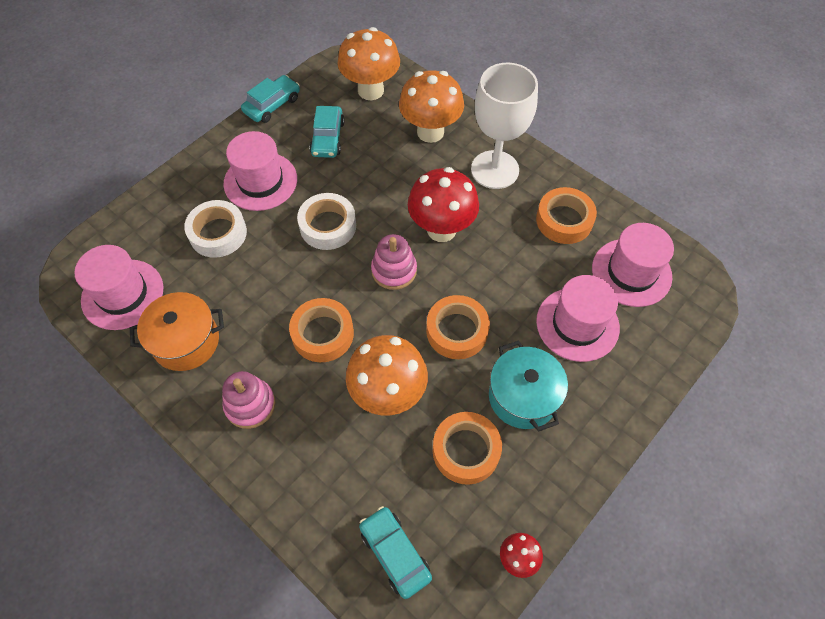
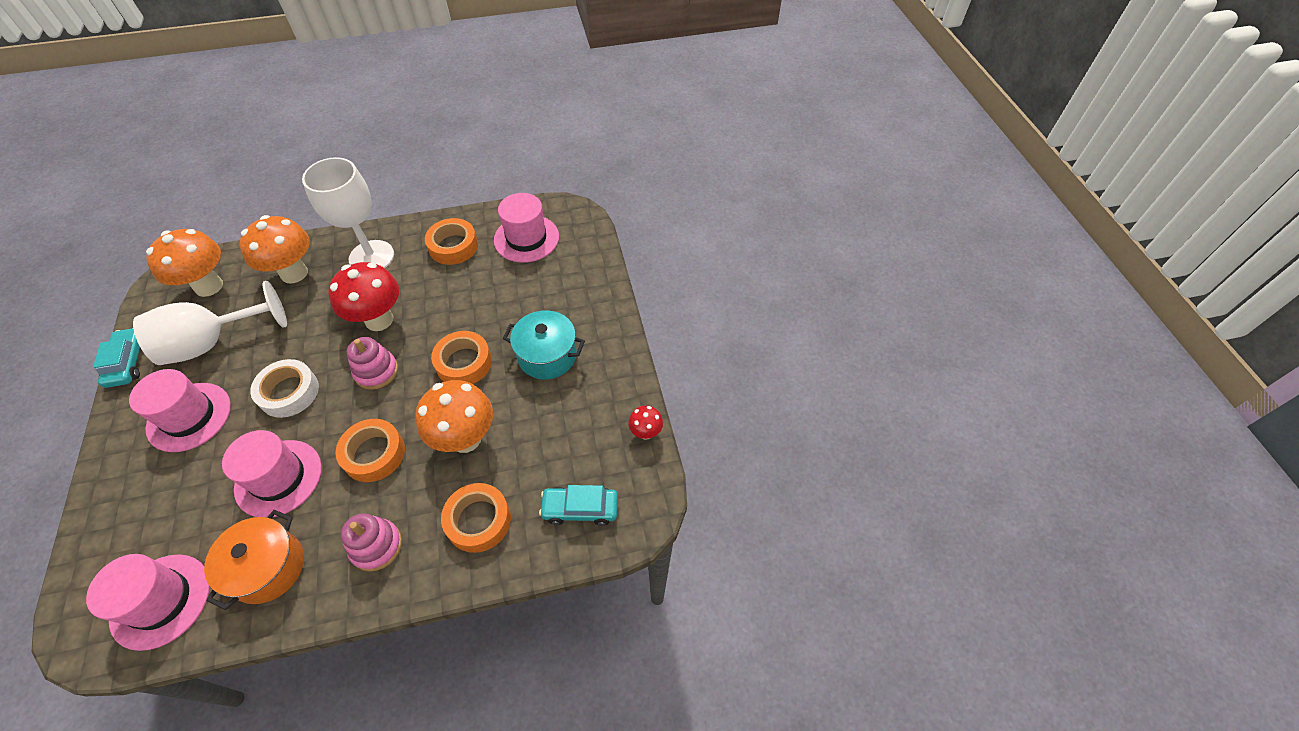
camera: 55 degrees left, 5 degrees down
white tape [184,200,247,258] -> none
turquoise car [310,106,345,158] -> white goblet [133,281,287,365]
orange tape [433,412,502,485] -> orange tape moved to [441,483,511,553]
pink hat [536,275,620,362] -> pink hat moved to [222,430,322,517]

